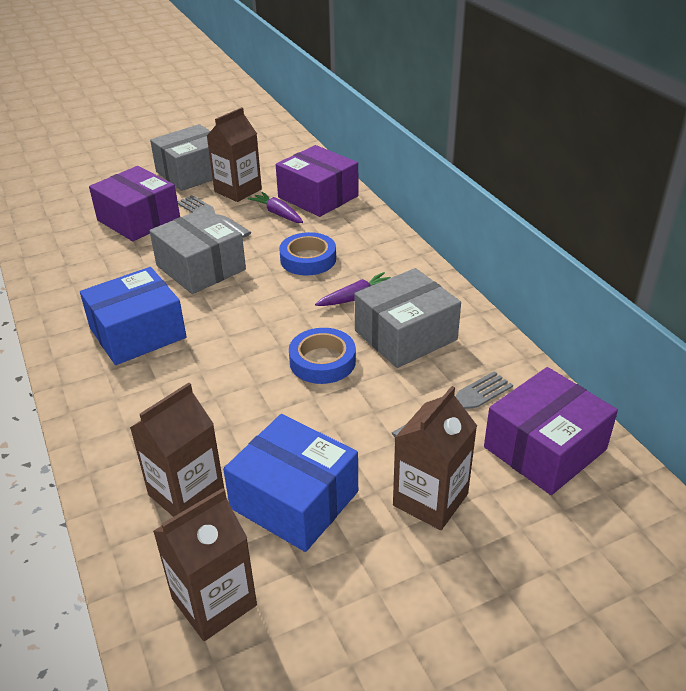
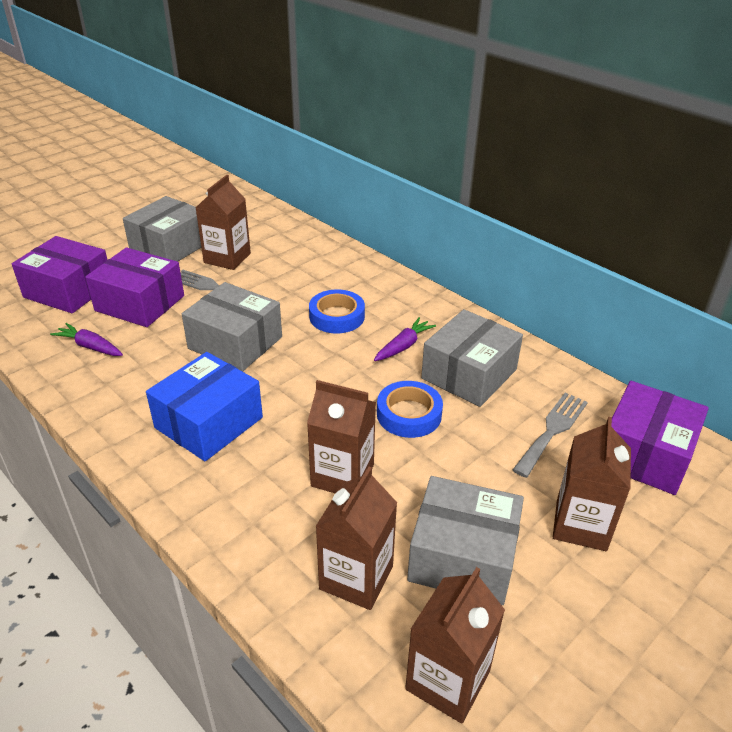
camera: 20 degrees left, 0 degrees up
blue box [223,414,358,552] -> grey box [407,476,524,605]
purple carrot [248,192,303,223] -> purple carrot moved to [50,323,123,356]
purple box [276,145,359,217] -> purple box moved to [12,236,107,313]
none -> brown carton [307,380,376,494]

